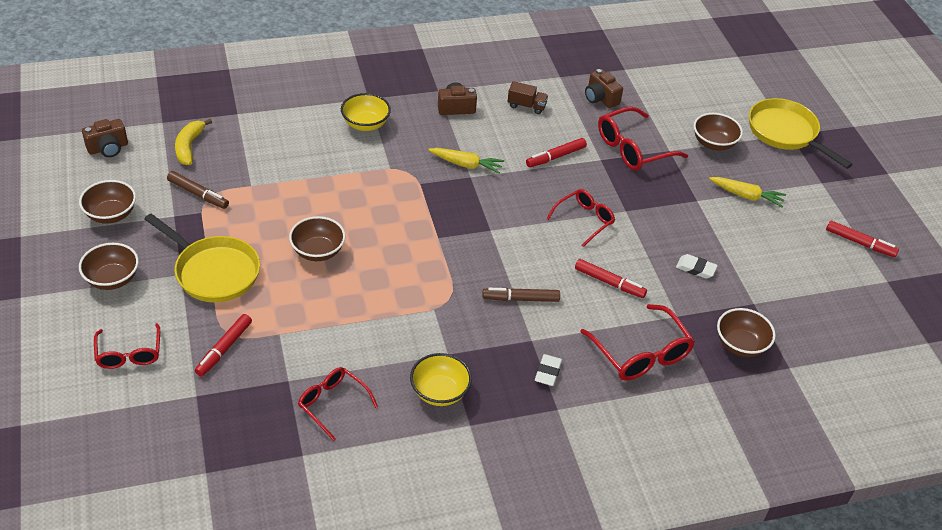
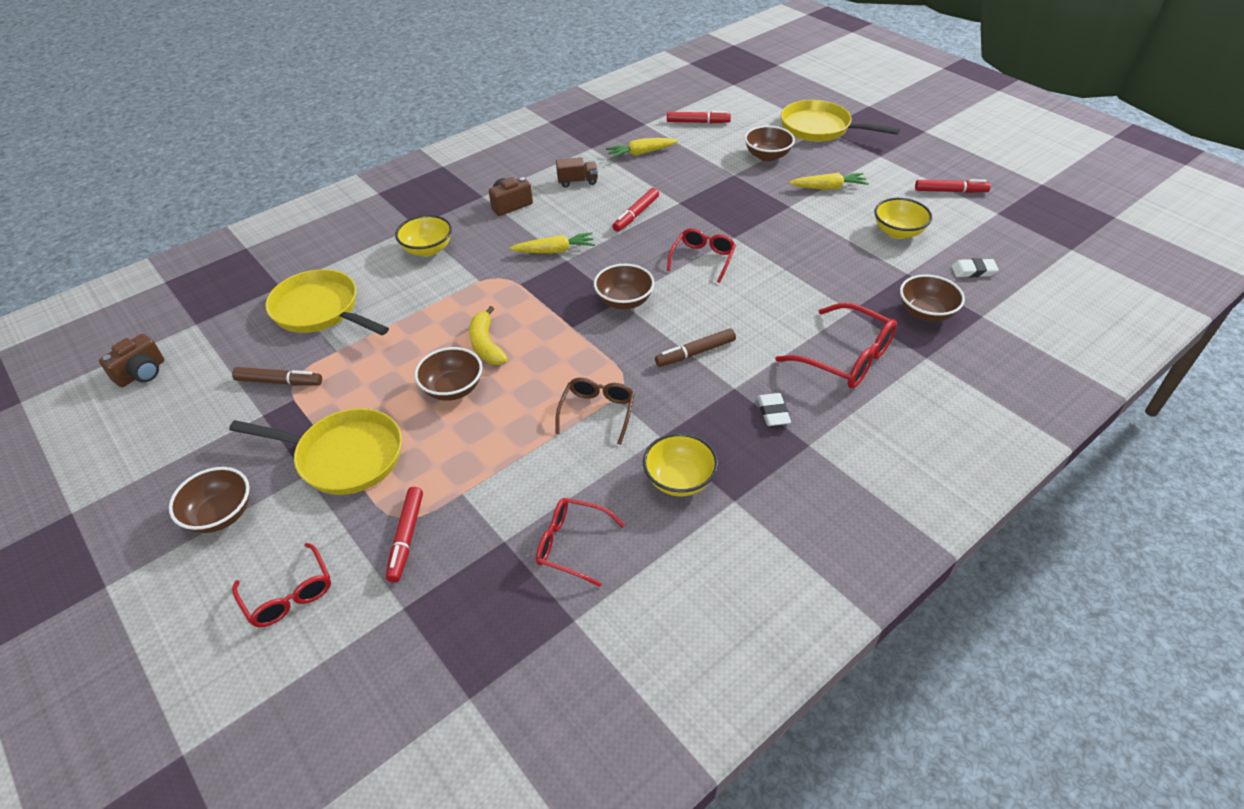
camera: 20 degrees left, 0 degrees up
brown bowl [79,180,136,224] -> brown bowl moved to [594,264,655,309]
yellow banana [175,119,212,165] -> yellow banana moved to [469,306,508,365]
red marker [575,259,647,298] -> red marker moved to [667,111,731,123]
brown camera [585,69,623,108] -> yellow carrot [606,138,678,159]
red glasses [598,107,688,170] -> none
white eraser [676,254,718,279] -> white eraser moved to [951,258,999,277]
none -> yellow pan [265,269,389,335]
none -> brown glasses [555,378,635,445]
none -> yellow bowl [874,198,932,239]

